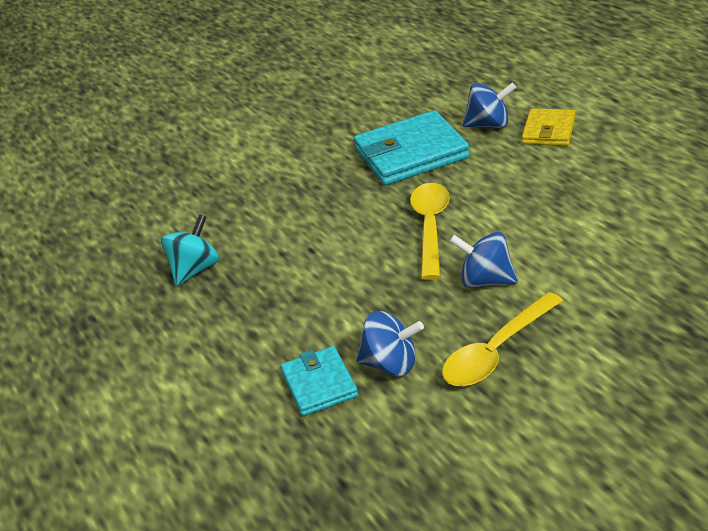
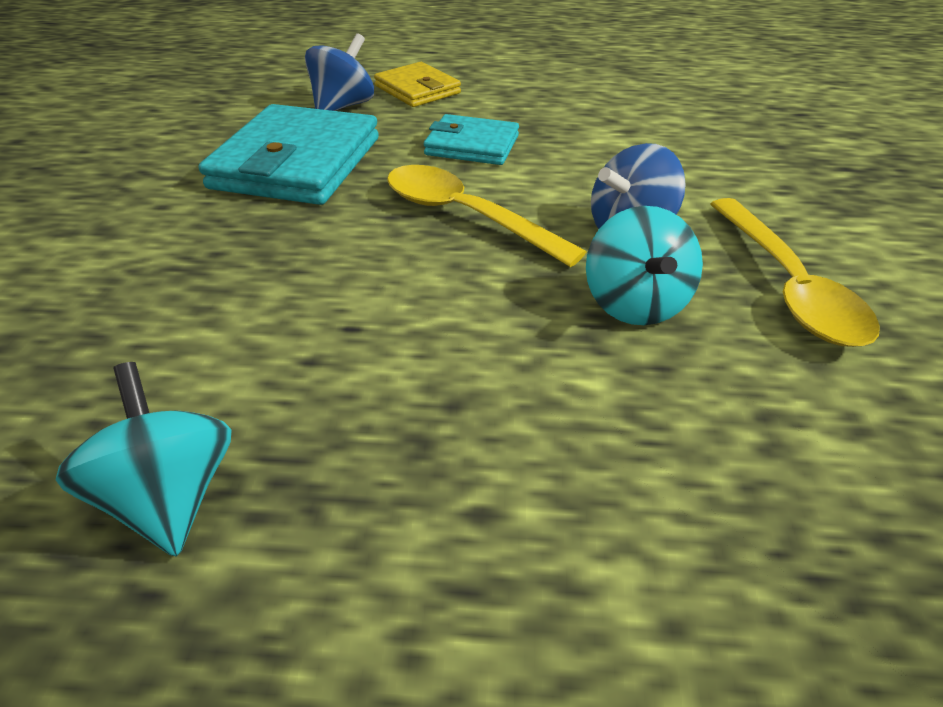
camera: 60 degrees left, 5 degrees up
turquoise wallet [281,346,358,416] -> turquoise wallet moved to [424,114,519,165]
blue spinning top [356,311,424,376] -> none
none -> turquoise spinning top [586,206,703,325]

